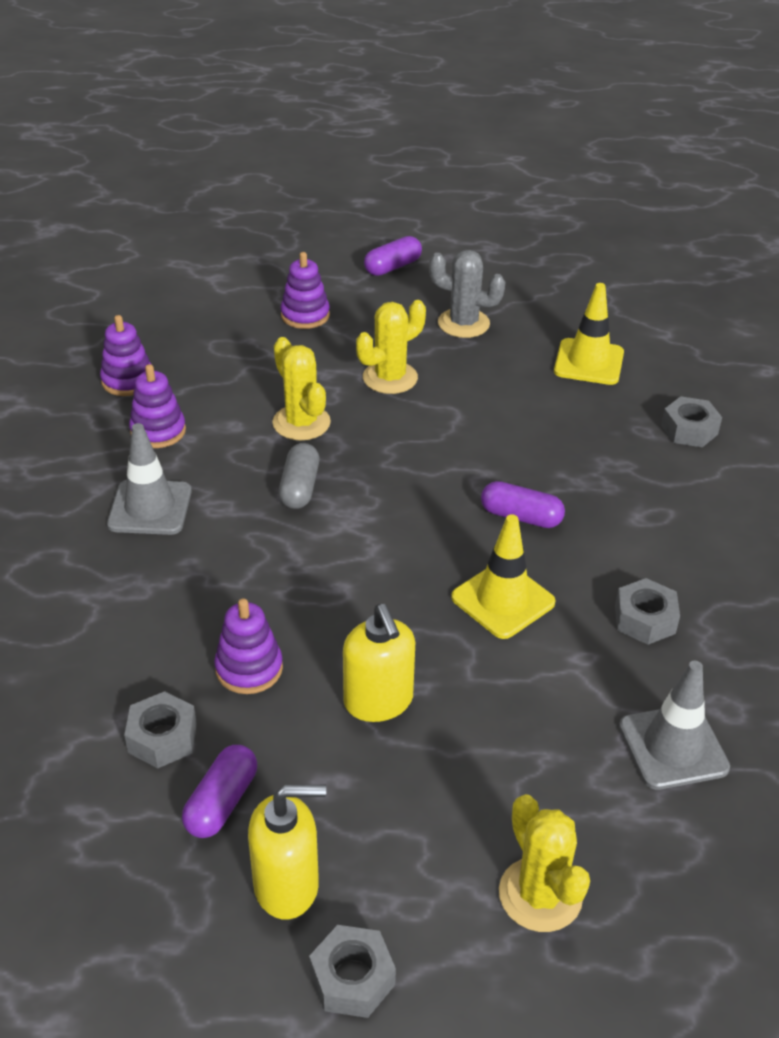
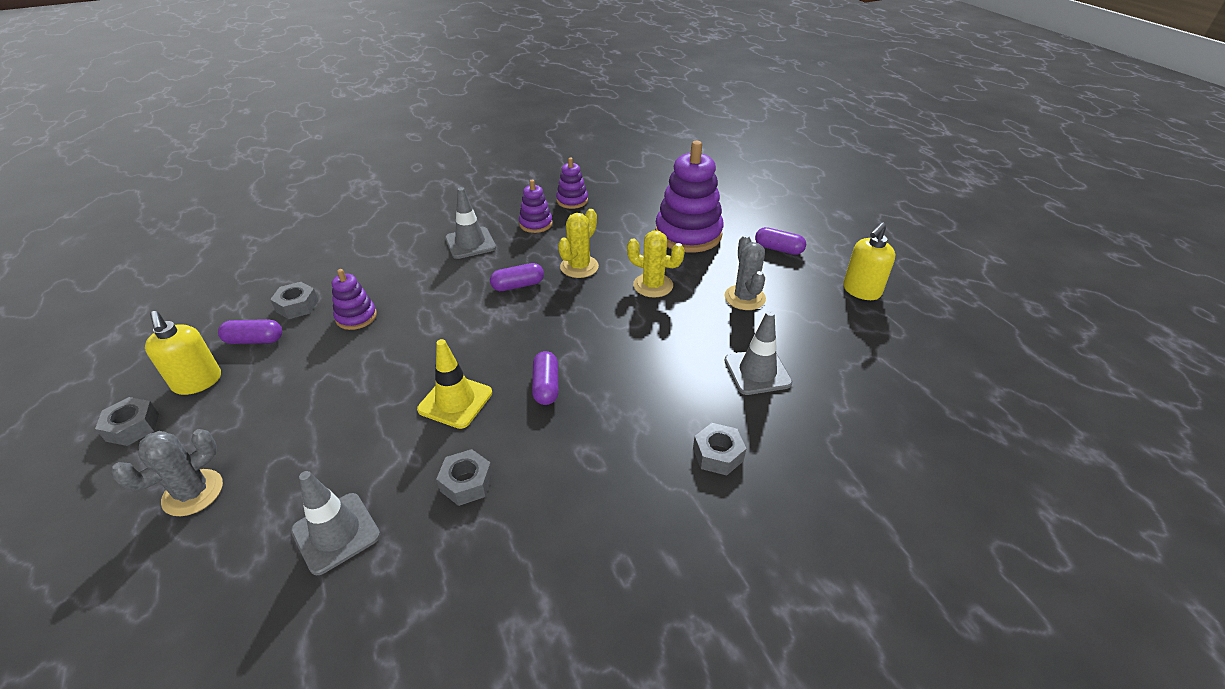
camera: 65 degrees right, 0 degrees up
grey capsule [279,443,319,509] -> purple capsule [490,263,544,291]
purple stacking toy [281,252,330,329] -> purple stacking toy [655,141,724,253], size x1.97
yellow soap dispenser [343,604,415,722] -> yellow soap dispenser moved to [843,222,895,300]
yellow cactus [499,794,590,932] -> grey cactus [111,429,223,516]
yellow traffic cone [554,283,624,385] -> grey traffic cone [724,311,793,395]

